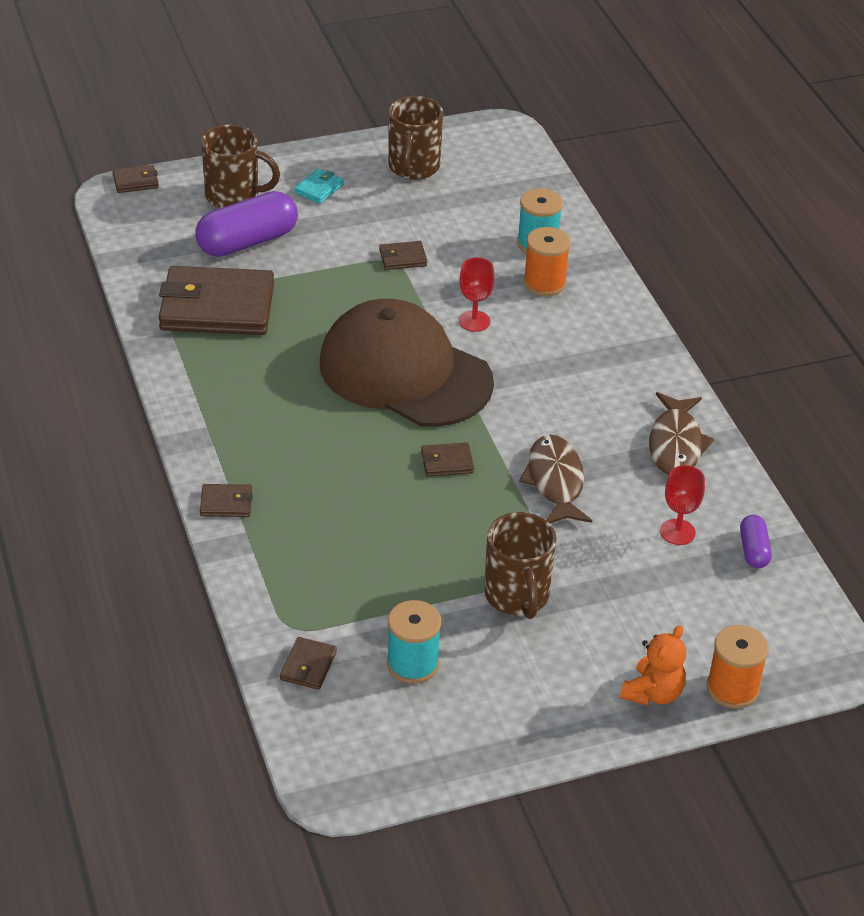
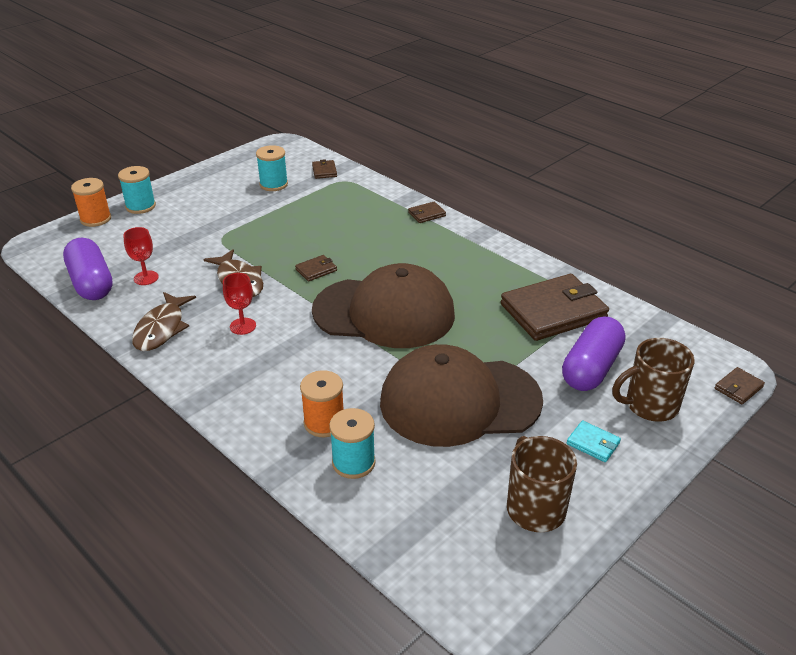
camera: 155 degrees right, 5 degrees down
turquoise wallet [294,168,344,204] -> turquoise wallet turned 60 degrees counterclockwise [567,421,621,462]
brown wallet [379,241,427,270] -> brown cap [380,344,543,447]
red goblet [459,257,495,332] -> red goblet moved to [223,273,256,335]
brown mug [484,512,557,619] -> none
orange teddy bear [620,625,686,706] -> turquoise spool [118,166,156,214]
brown fish [649,392,715,475] -> brown fish turned 150 degrees counterclockwise [132,292,196,351]
purple capsule [740,515,772,568] -> purple capsule [63,238,113,300], size x1.99

